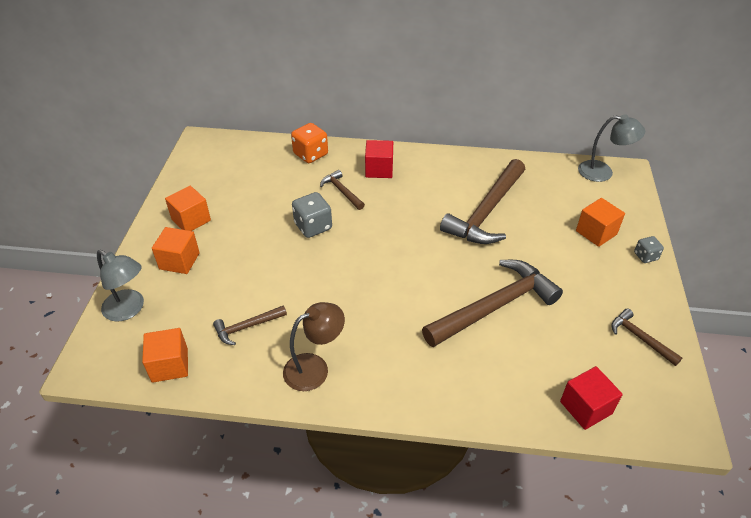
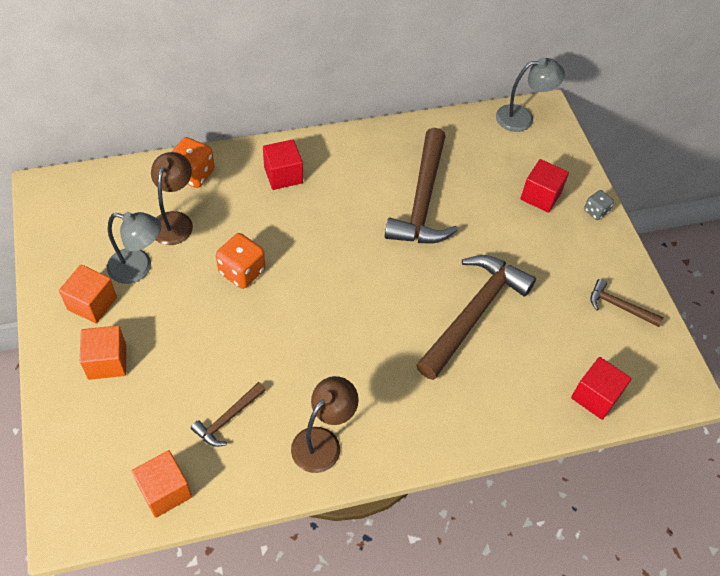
camera: 25 degrees left, 10 degrees up
grey lamp [97,250,144,322] -> grey lamp moved to [107,212,161,284]
grey dice [292,192,332,238] -> orange dice [216,233,265,289]
brown hammer [320,170,365,210] -> none
orange cube [576,198,625,247] -> red cube [520,159,569,213]
none -> brown lamp [151,152,193,245]

